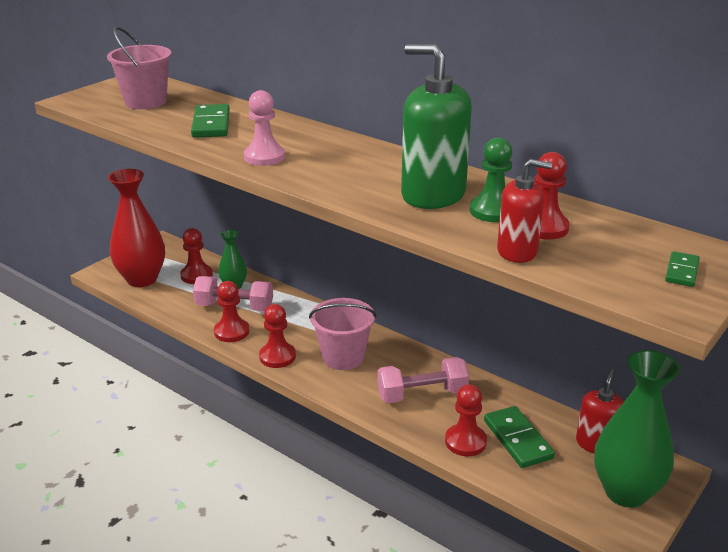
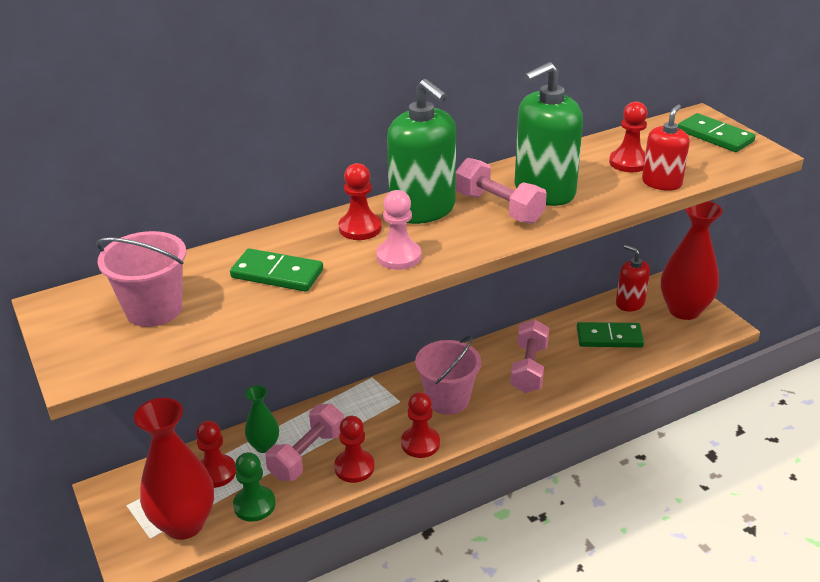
camera: 65 degrees left, 5 degrees up
red pawn [445,384,487,456] -> red pawn moved to [339,163,382,240]
green pawn [470,137,513,222] -> green pawn moved to [233,452,276,522]
green vase [594,350,680,508] -> red vase [661,201,723,320]
green domino [665,251,699,287] -> green domino [678,113,756,152], size x1.76
none -> green soap dispenser [387,79,456,224]
none -> pink dumbbell [456,158,547,224]

